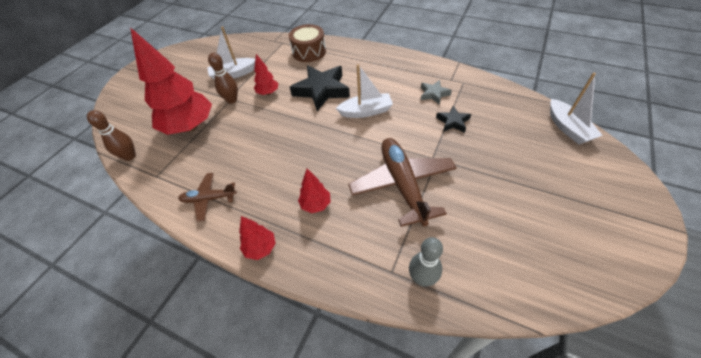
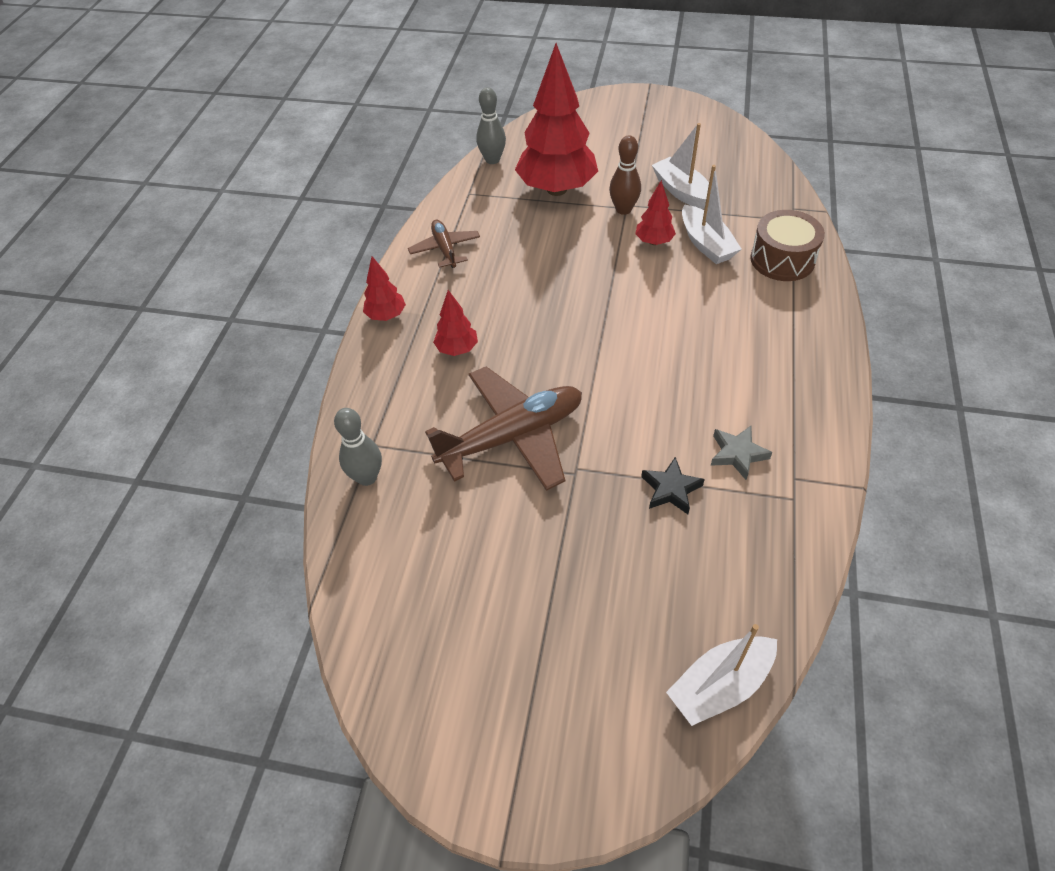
camera: 75 degrees right, 0 degrees up
brown bowling pin [87,110,136,161] -> grey bowling pin [476,87,506,164]
black star [290,65,350,111] -> none
white boat [336,64,393,118] -> white boat moved to [682,165,742,264]

